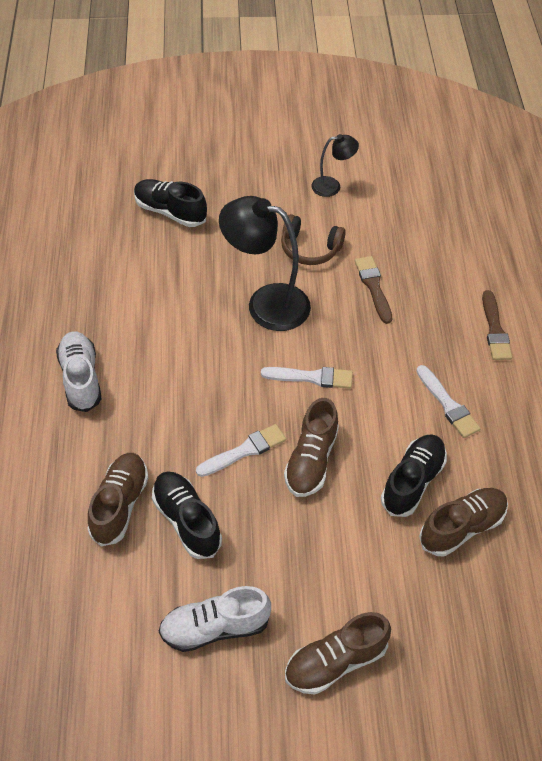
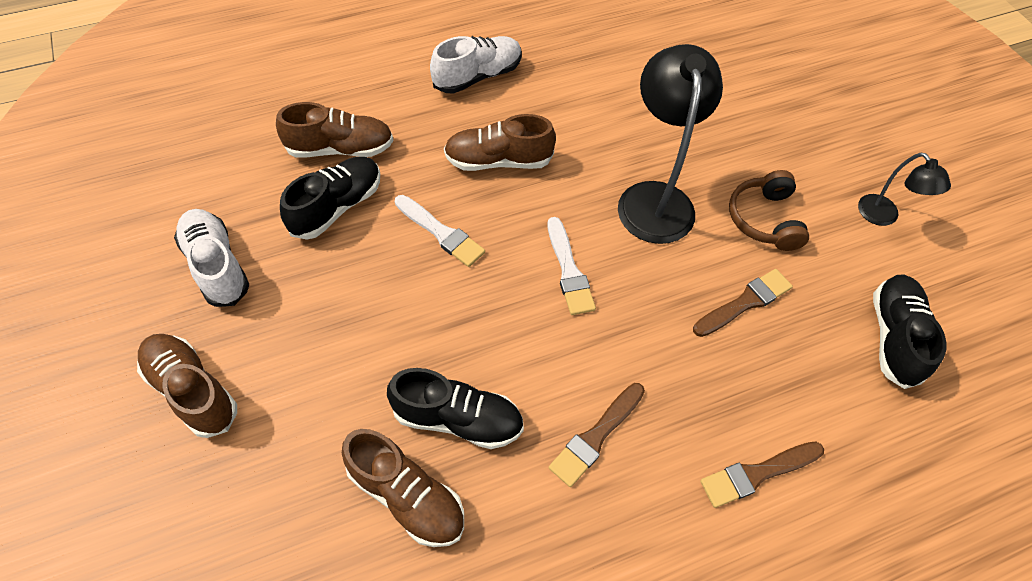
camera: 70 degrees right, 5 degrees up
black shoe [134,179,207,227] -> black shoe moved to [873,275,946,389]
brown shoe [284,398,339,497] -> brown shoe moved to [444,114,556,171]
white brush [416,365,481,438] -> brown brush [549,383,645,487]

